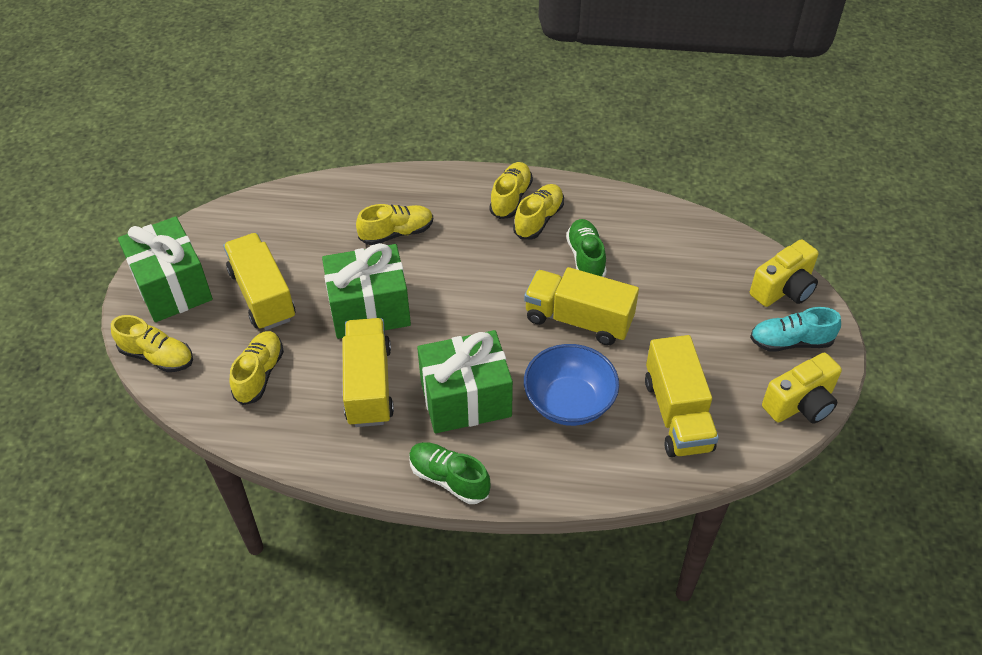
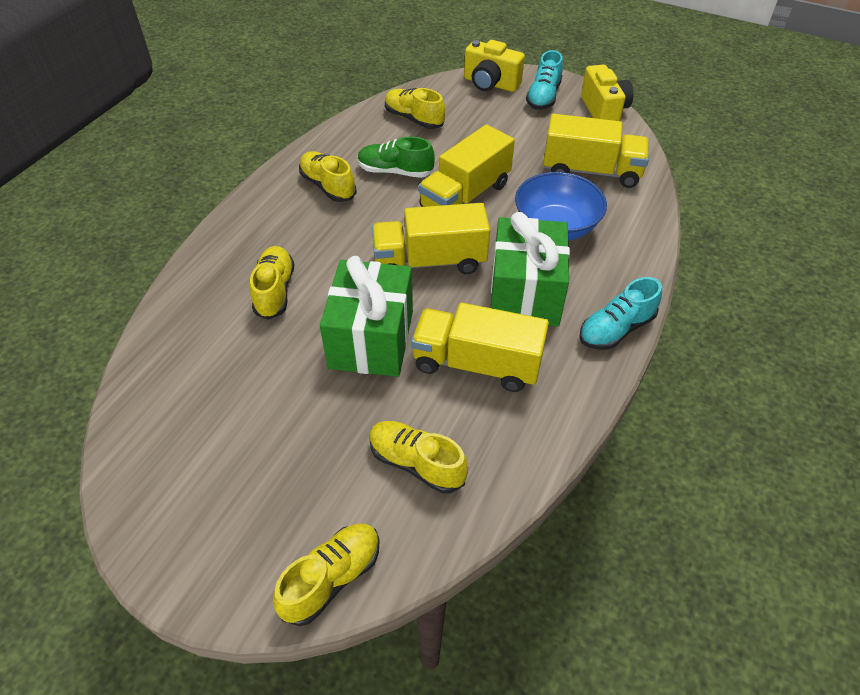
camera: 70 degrees left, 0 degrees up
green gift [118,216,213,322] -> none
yellow truck [223,233,295,330] -> yellow truck moved to [372,203,490,274]
green shoe [409,442,491,504] -> turquoise shoe [579,277,662,350]
yellow shoe [489,162,533,219] -> yellow shoe moved to [385,88,445,129]
yellow camera [750,239,819,307] -> yellow camera turned 135 degrees clockwise [464,40,525,92]

